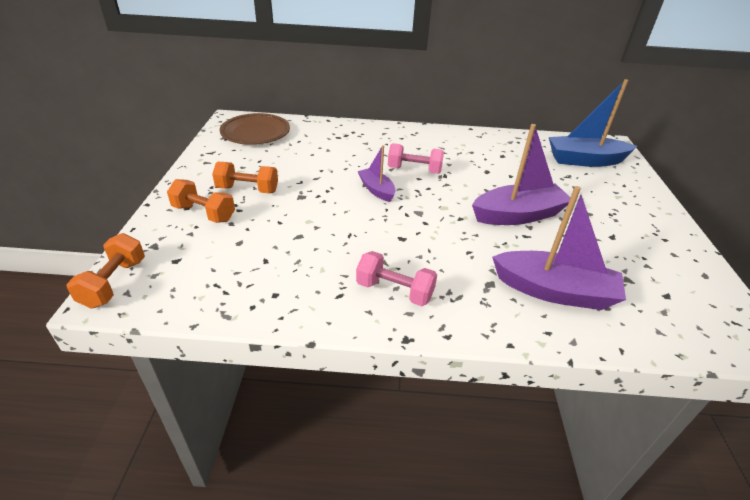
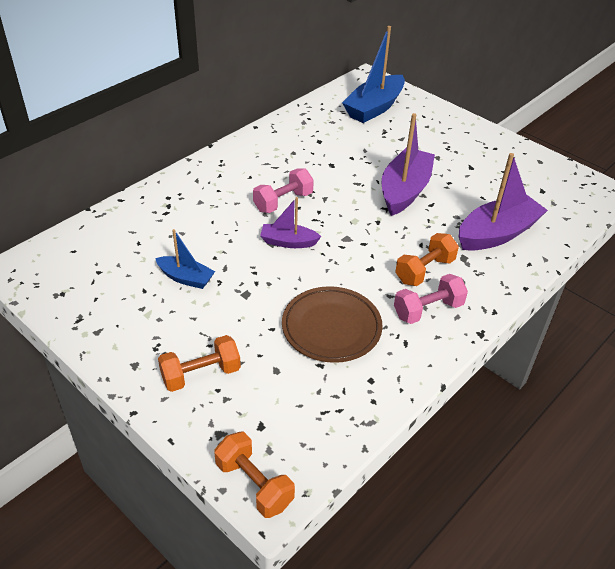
camera: 50 degrees left, 5 degrees up
orange dumbbell [212,162,278,193] -> orange dumbbell moved to [395,233,459,286]
brown plate [220,113,290,145] -> brown plate moved to [282,286,382,363]
none -> blue boat [155,229,215,289]

